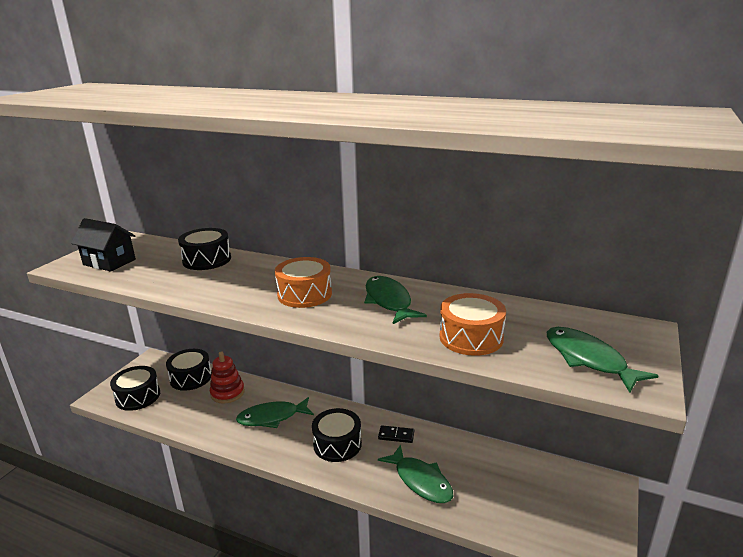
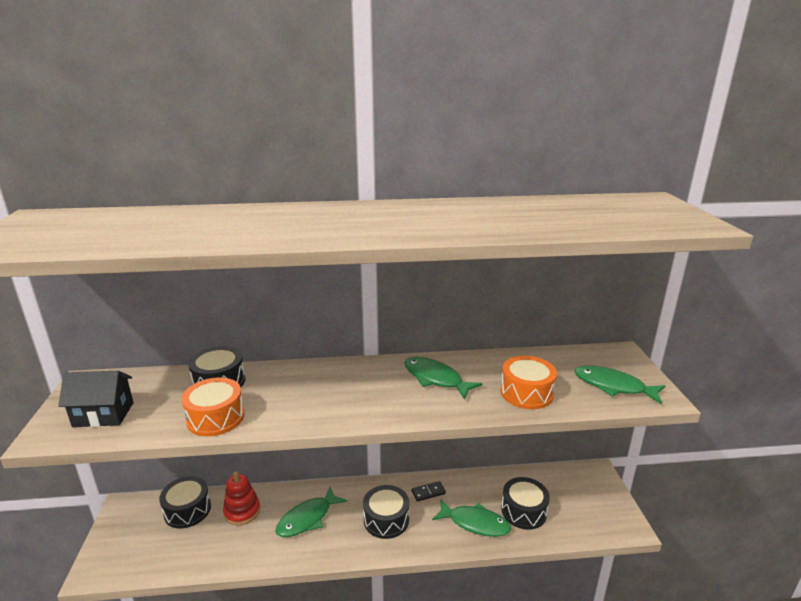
camera: 30 degrees left, 0 degrees up
black drum [110,366,160,411] -> black drum moved to [501,477,550,530]
orange drum [275,257,332,308] -> orange drum moved to [181,377,245,436]

